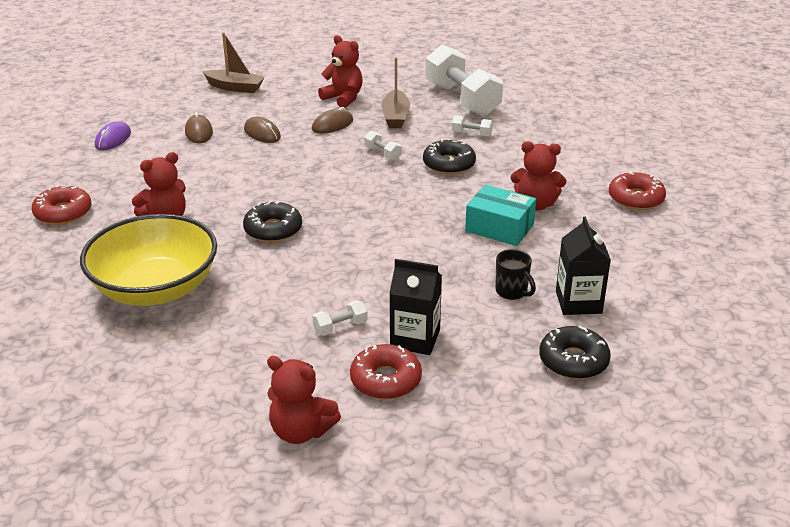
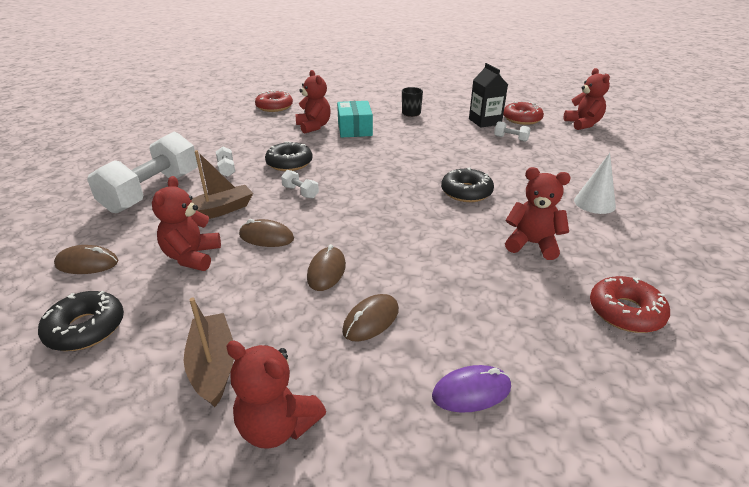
camera: 125 degrees left, 0 degrees up
yellow bowl [80,214,217,306] -> white cone [574,153,616,214]
white dumbbell [364,131,402,161] -> white dumbbell turned 60 degrees counterclockwise [281,170,319,199]
black donut [539,326,611,379] -> black donut moved to [38,291,124,351]
black carton [556,217,611,315] -> none
none -> brown mouse [54,245,118,274]
none -> red teddy bear [226,341,326,449]

